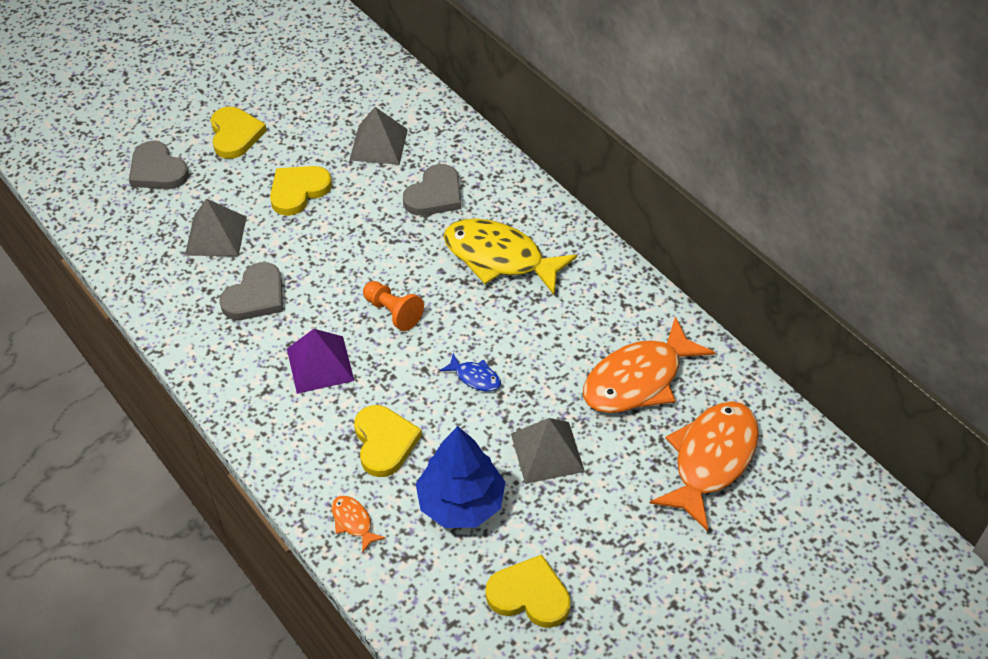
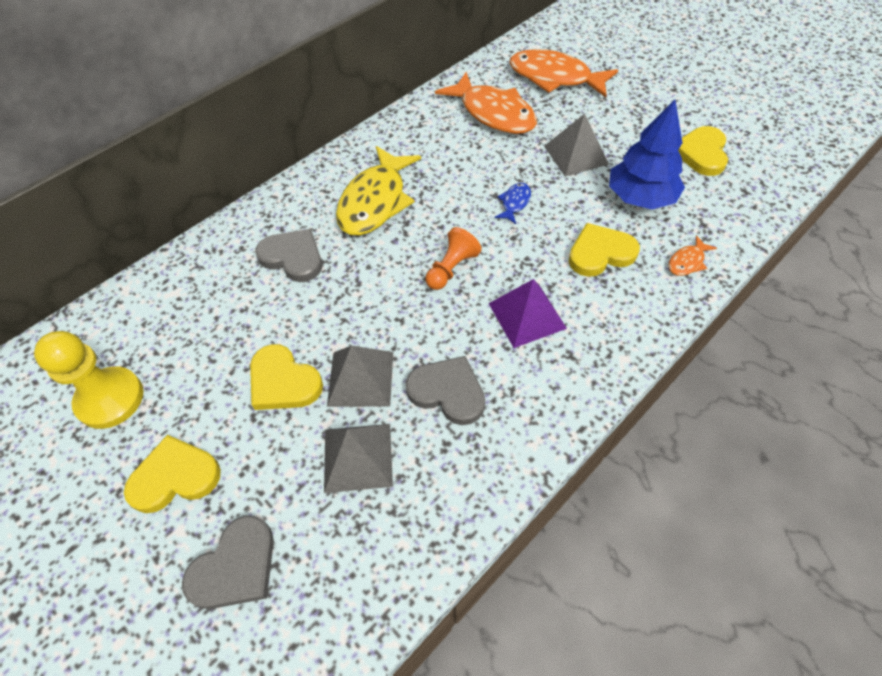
camera: 95 degrees left, 5 degrees up
grey pyramid [350,107,408,165] -> grey pyramid moved to [327,345,393,407]
none -> yellow pawn [34,331,144,429]

